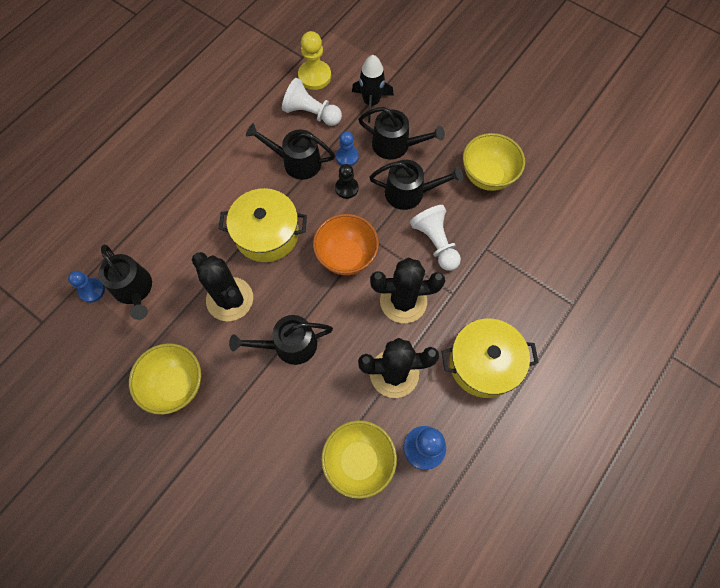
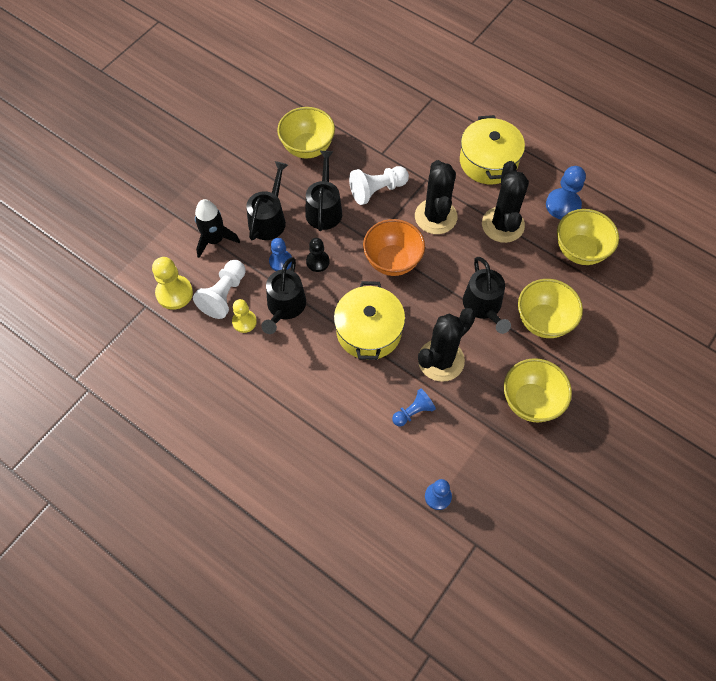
camera: 90 degrees left, 5 degrees down
black watering can [99,245,152,320] -> none
none -> yellow pawn [232,299,257,333]
none -> blue pawn [392,388,436,426]
none -> yellow bowl [518,279,583,338]

